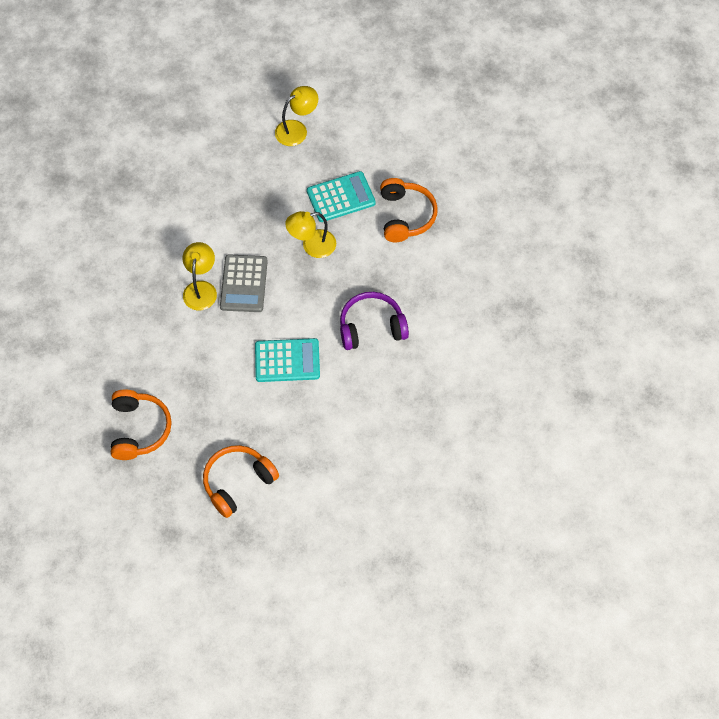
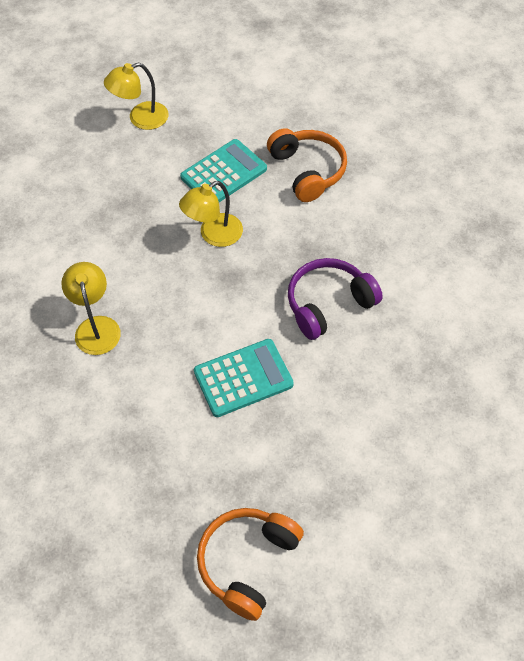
camera: 20 degrees left, 5 degrees down
orange headphones [111,390,172,460] -> none
grey calculator [220,254,268,312] -> none
yellow lamp [275,86,318,146] -> yellow lamp turned 150 degrees counterclockwise [104,63,168,130]

